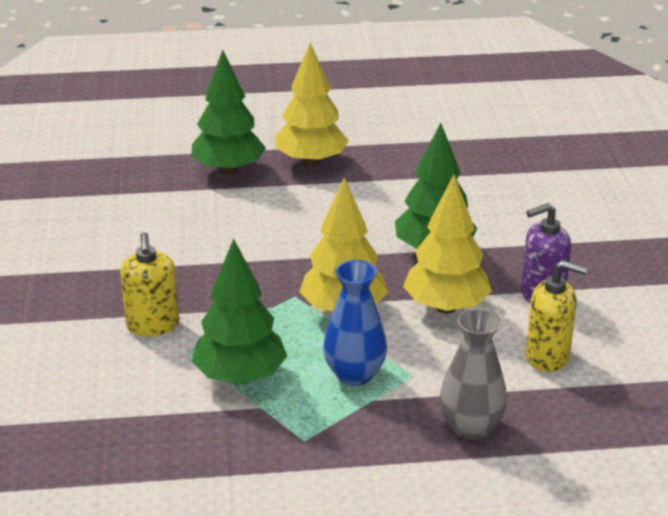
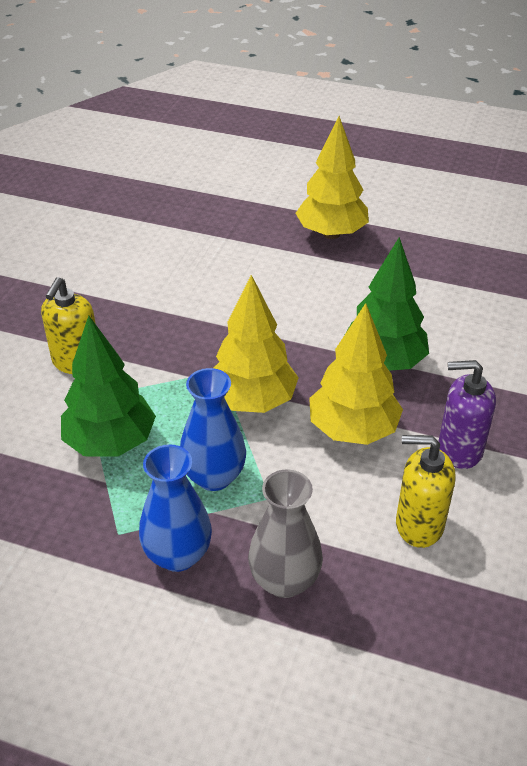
camera: 25 degrees right, 10 degrees up
green tree [191,50,266,175] -> none
yellow soap dispenser [526,260,588,372] -> yellow soap dispenser turned 150 degrees clockwise [396,435,456,548]
none -> blue vase [139,444,212,572]

